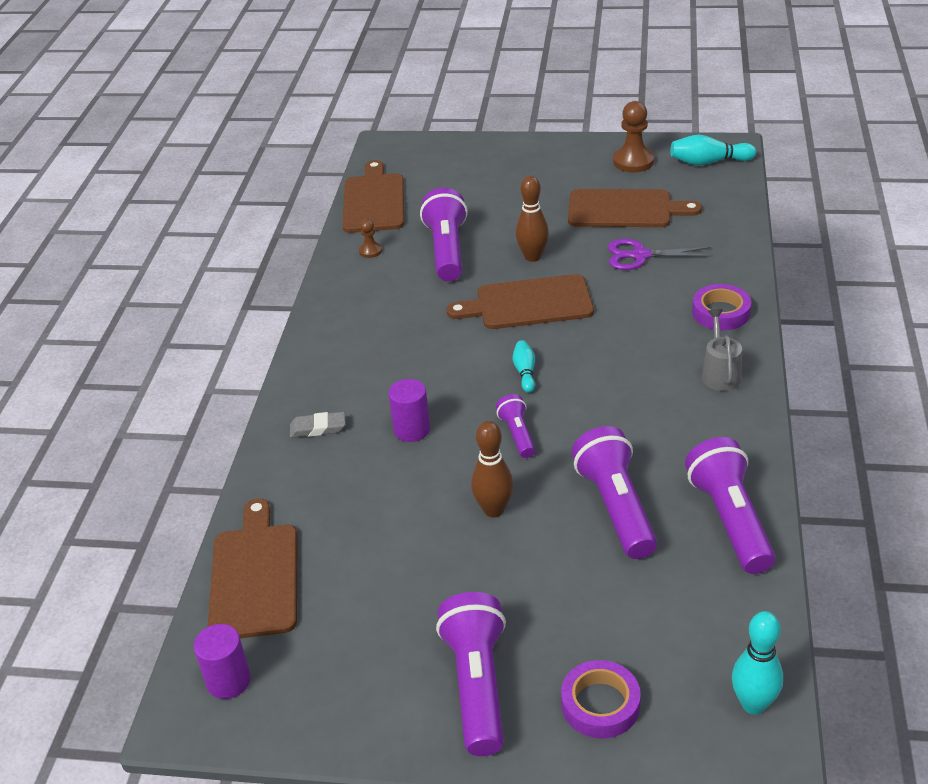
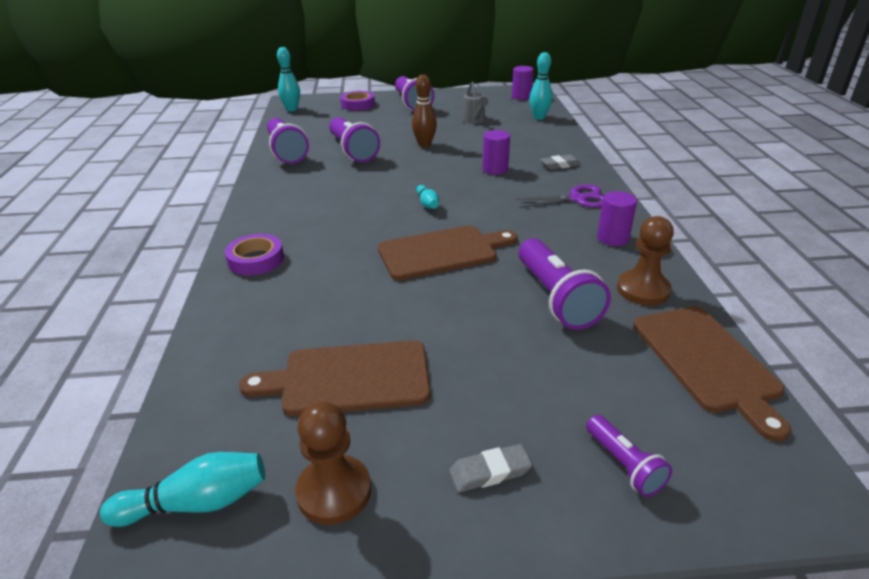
camera: 165 degrees right, 5 degrees down
brown cutting board [208,498,298,638] -> turquoise bowling pin [529,52,553,120]
brown pawn [359,219,382,258] -> brown pawn [617,216,674,306], size x1.91
purple flashlight [496,394,535,458] -> purple flashlight moved to [586,415,672,497]
brown bowling pin [516,176,549,262] -> none
purple scissors [608,239,713,270] -> purple scissors moved to [515,184,604,208]
grey watering can [702,309,742,391] -> grey watering can moved to [462,82,488,124]
none -> grey eraser [449,444,532,492]
none -> purple cylinder [597,191,637,246]

